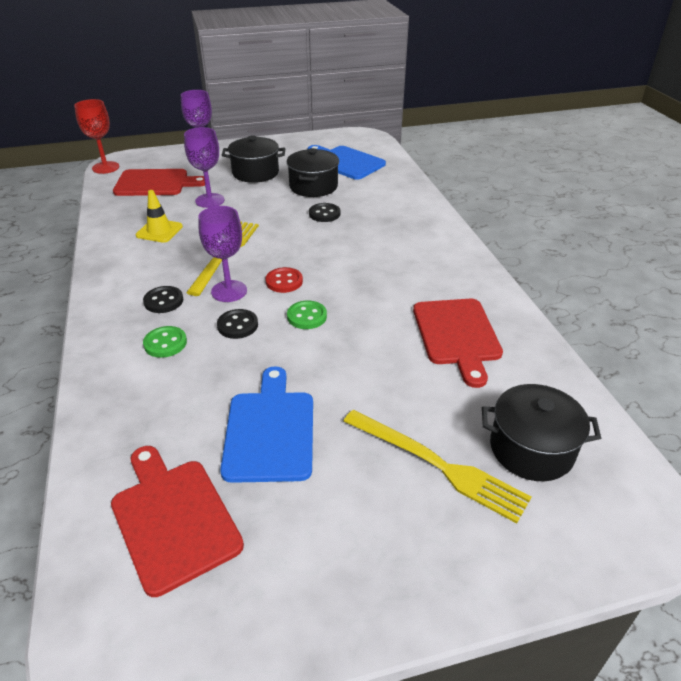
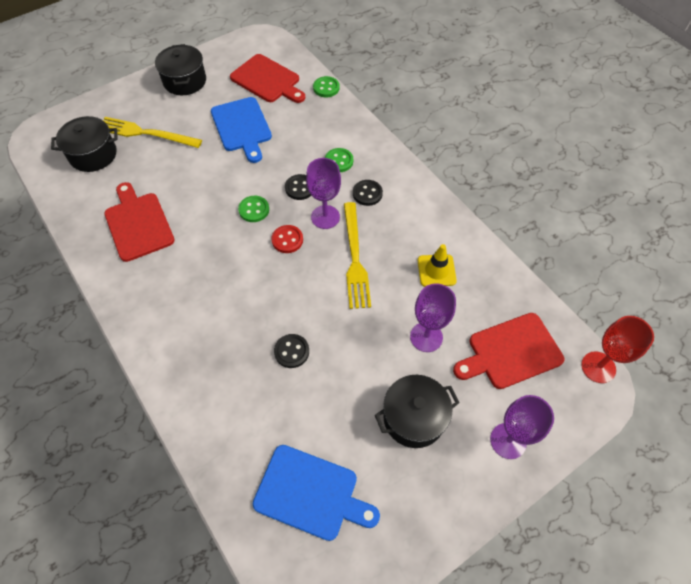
camera: 160 degrees right, 20 degrees up
black pot [286,148,339,197] -> black pot moved to [155,44,206,95]
none -> green button [313,76,339,97]

